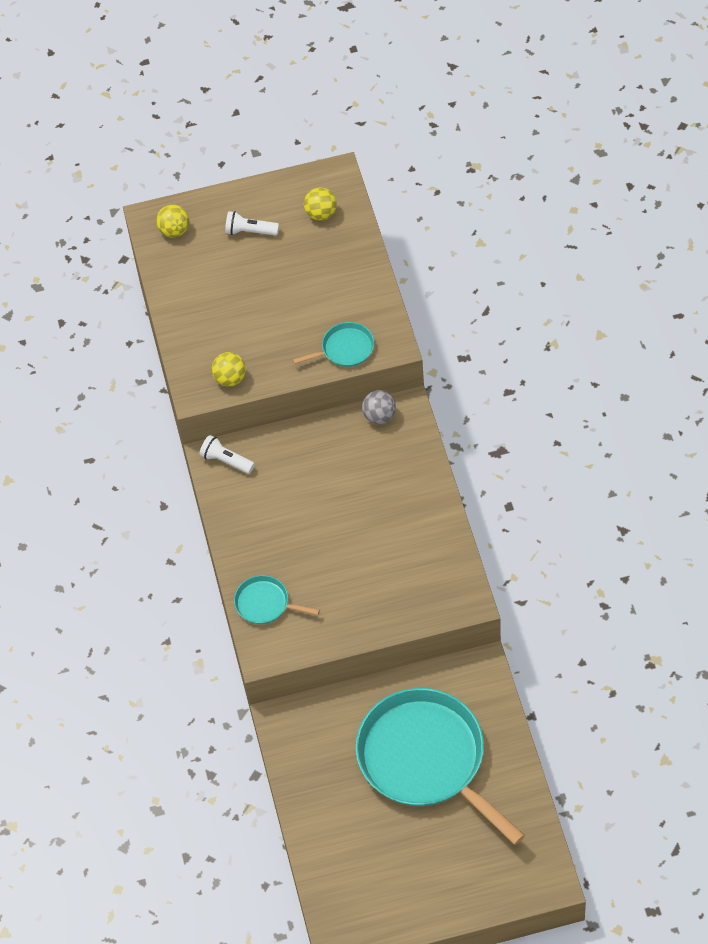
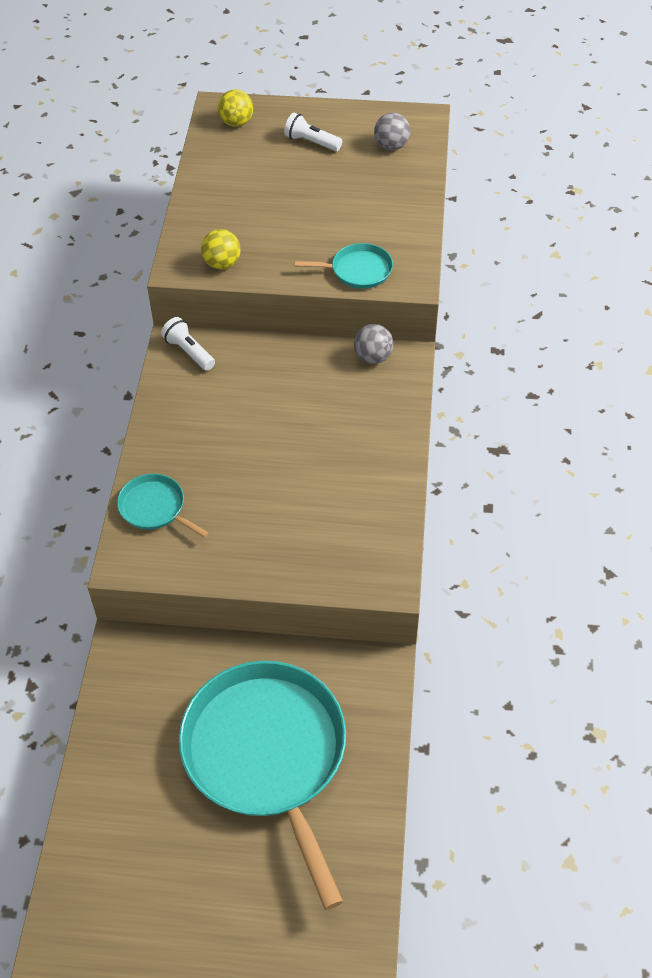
camera: 15 degrees right, 5 degrees down
yellow ball [304,187,337,221] -> grey ball [374,113,410,150]

